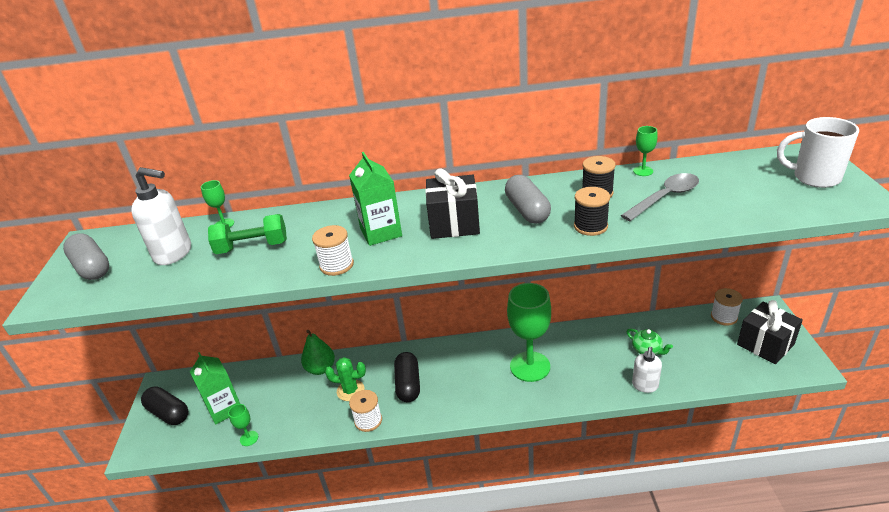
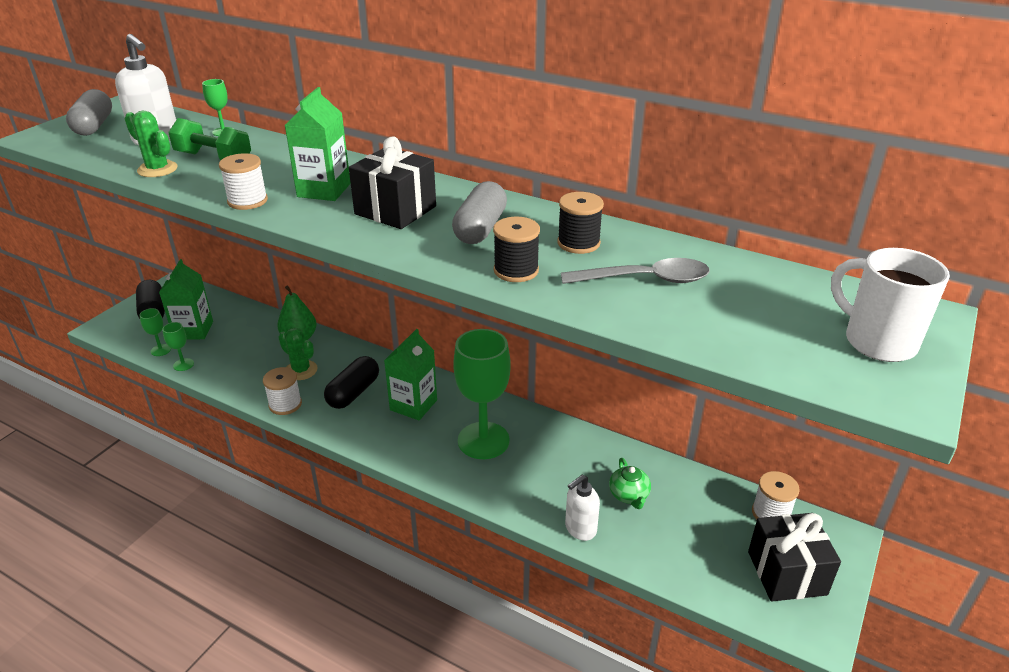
camera: 30 degrees right, 0 degrees up
green goblet [633,126,657,176] -> green goblet moved to [139,308,171,356]
none -> green cactus [125,111,177,177]
none -> green carton [384,329,437,420]

